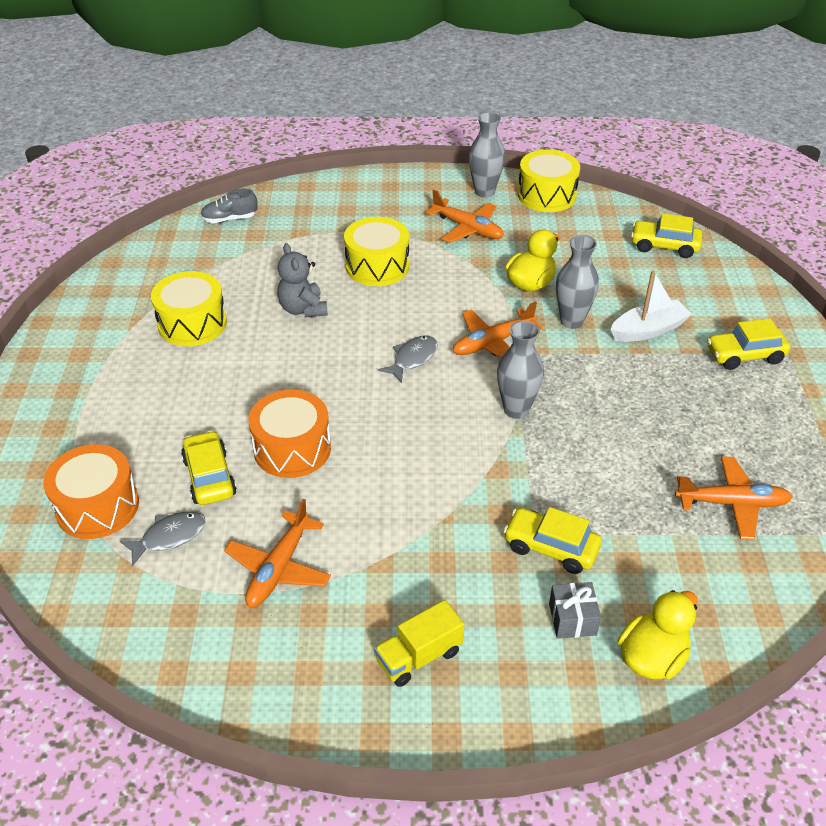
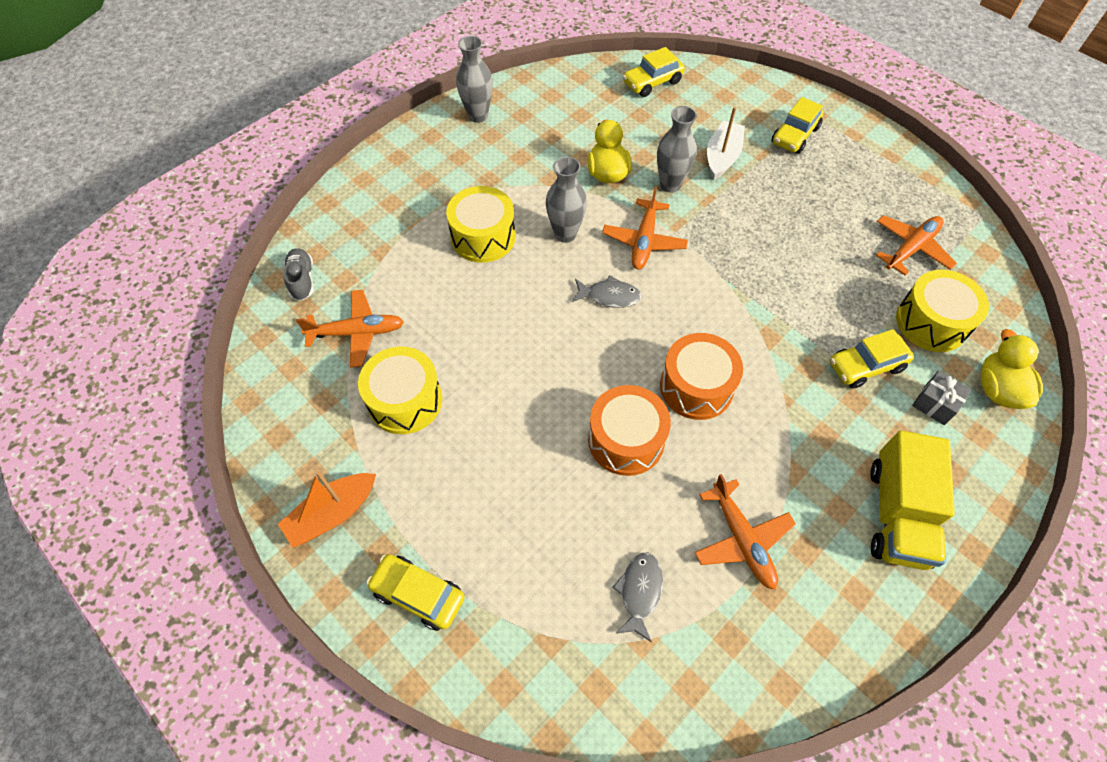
camera: 45 degrees left, 15 degrees up
orange drum [43,444,139,539] -> orange drum moved to [660,333,743,420]
yellow car [181,430,237,505] -> yellow car moved to [366,554,465,631]
grey shoe [200,189,258,223] -> grey shoe turned 135 degrees clockwise [283,248,314,300]
grey teddy bear [277,243,328,317] -> none
yellow truck [374,600,464,687] -> yellow truck [871,430,955,570], size x1.61
grey fish [378,335,438,383] -> grey fish turned 105 degrees clockwise [572,275,642,308]
orange plane [426,190,504,243] -> orange plane moved to [296,290,404,368]
grey vase [497,321,544,419] -> grey vase moved to [546,157,587,243]
yellow drum [518,150,580,212] -> yellow drum moved to [896,270,989,352]
none -> orange boat [278,471,376,548]

